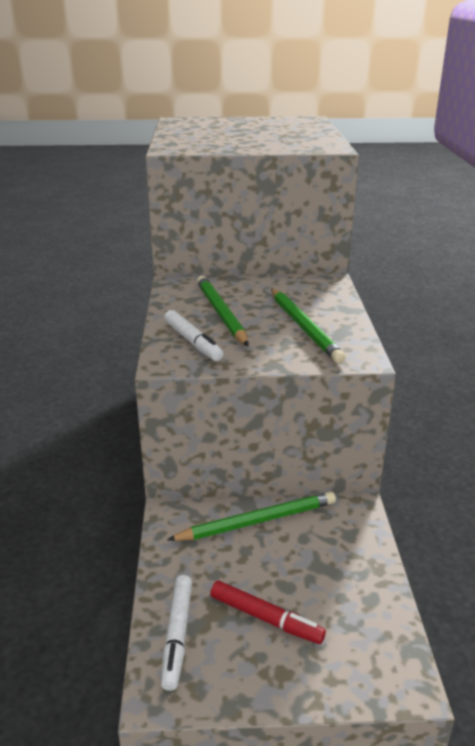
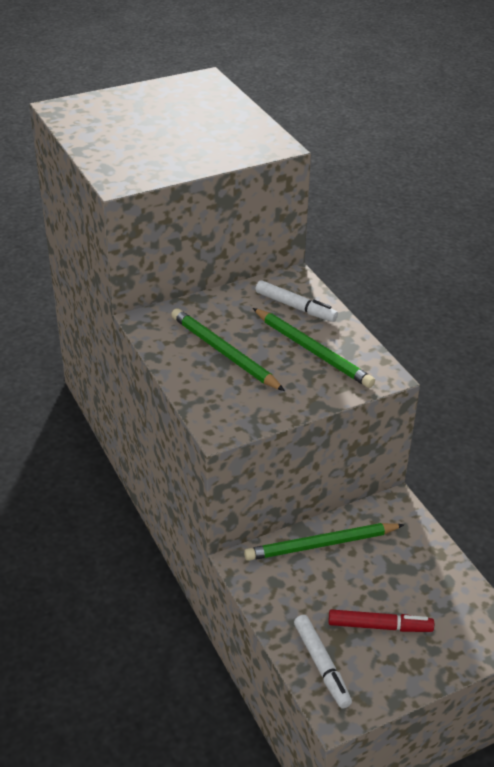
camera: 25 degrees left, 10 degrees up
white marker [164,310,223,361] -> white marker moved to [255,280,338,322]
green pencil [167,492,336,541] -> green pencil turned 150 degrees counterclockwise [244,523,404,561]

